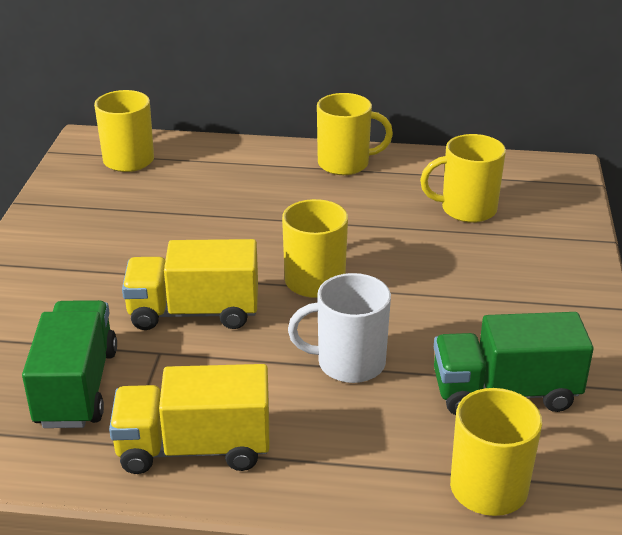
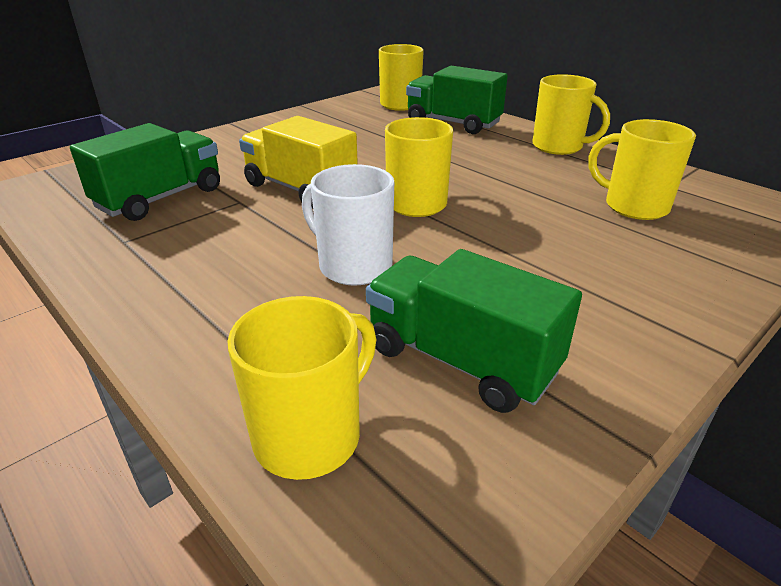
camera: 40 degrees right, 0 degrees up
yellow truck [109,364,269,474] -> none
none -> green truck [406,66,508,134]

